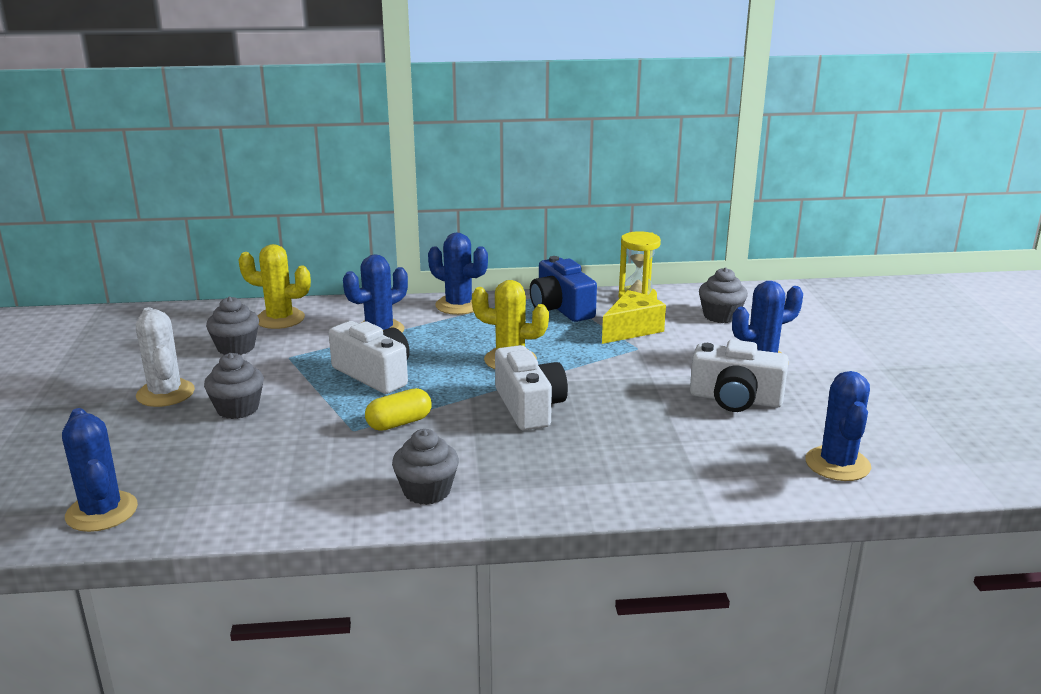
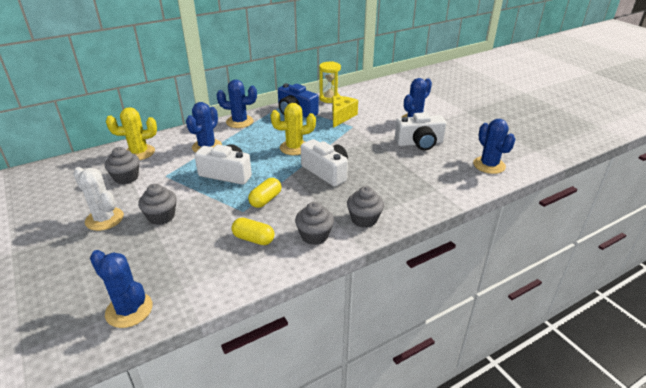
camera: 25 degrees left, 10 degrees up
grey cupcake [699,268,748,323] -> grey cupcake moved to [347,186,384,228]
none -> yellow capsule [232,218,274,245]

